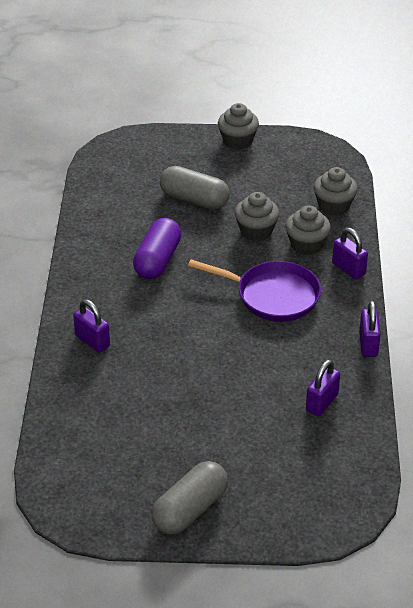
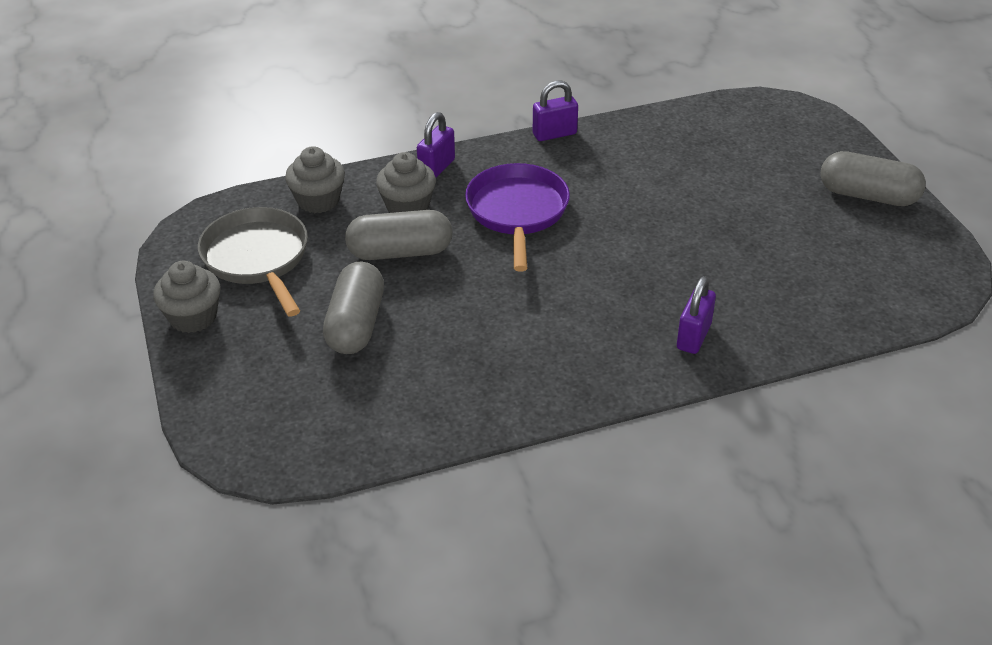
camera: 110 degrees left, 0 degrees up
purple capsule [133,218,181,279] -> none
grey cupcake [235,192,279,241] -> grey capsule [345,210,453,260]
purple padlock [306,360,340,416] -> none
none -> grey pan [198,207,308,316]

